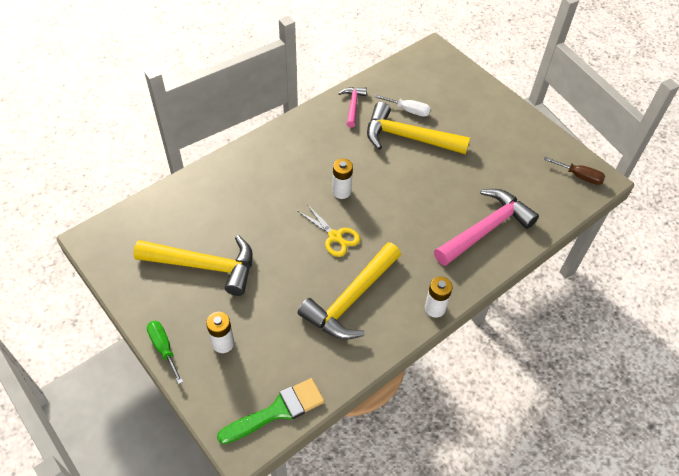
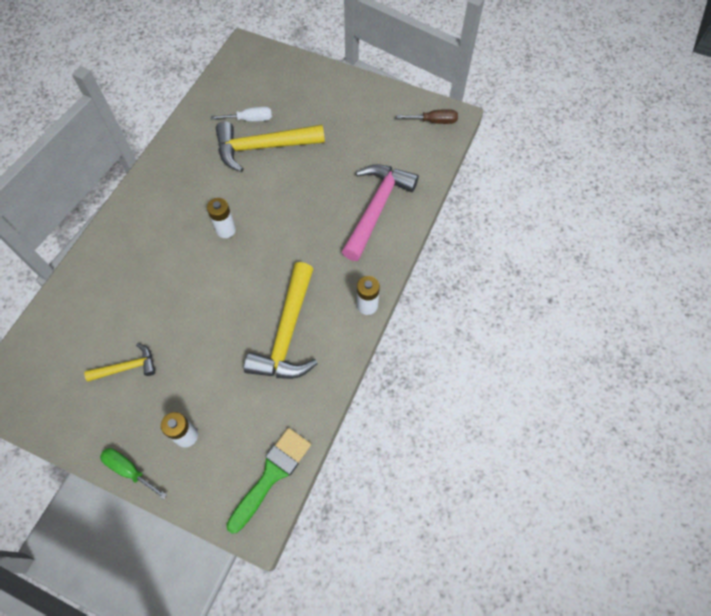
camera: 25 degrees left, 10 degrees up
yellow hammer [133,235,253,296] -> yellow hammer [84,343,156,382], size x0.52
yellow scissors [298,203,360,257] -> none
pink hammer [339,87,367,128] -> none

